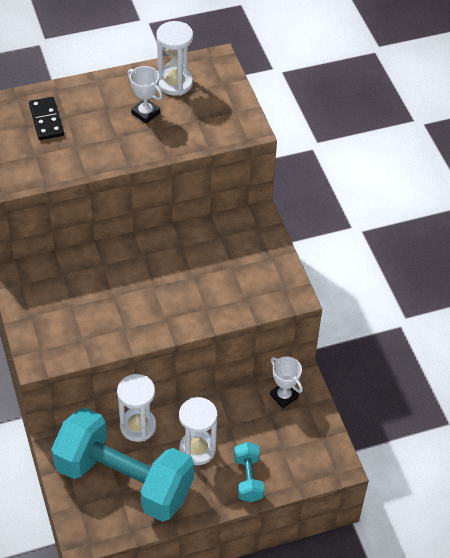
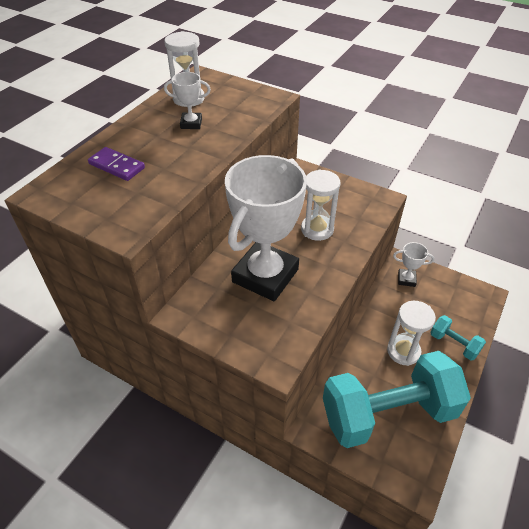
camera: 40 degrees left, 5 degrees down
black domino [29,97,64,140] -> purple domino [88,147,145,181]
white hourglass [117,374,156,442] -> white hourglass moved to [301,169,340,241]
none -> white trophy [225,155,307,301]

